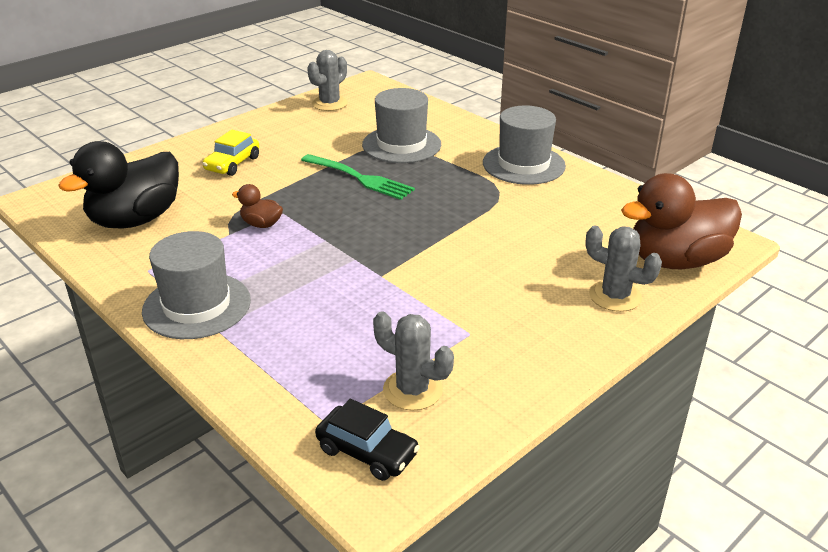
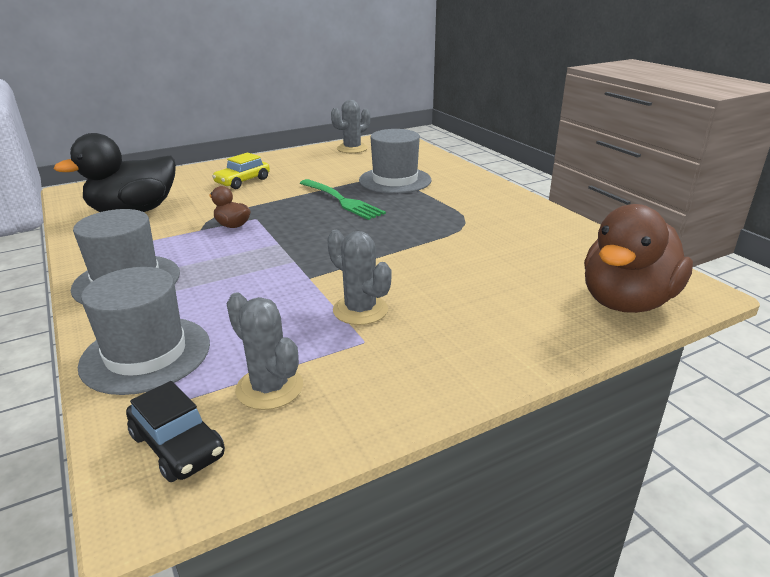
camera: 15 degrees right, 5 degrees down
grey hat [483,105,566,185] -> grey hat moved to [78,267,210,395]
grey cactus [585,226,662,312] -> grey cactus moved to [327,230,392,325]
brown duck [621,173,742,269] -> brown duck turned 45 degrees counterclockwise [584,204,693,313]

